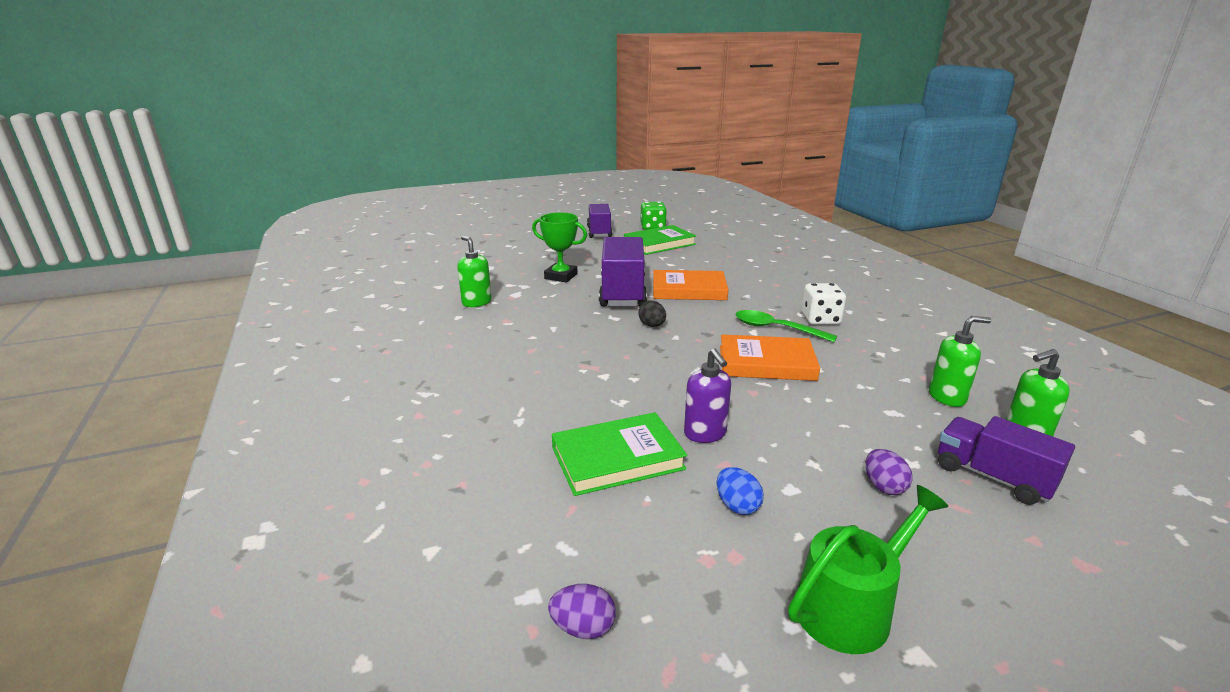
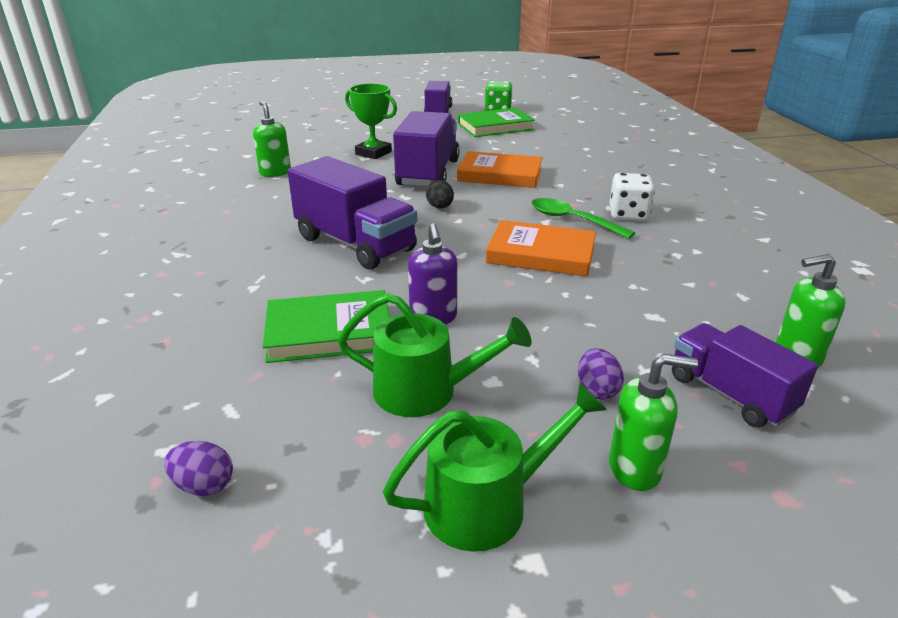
camera: 10 degrees right, 5 degrees up
blue egg [717,467,764,515] -> green watering can [338,293,531,417]
green soap dispenser [929,316,991,407] -> green soap dispenser moved to [609,354,698,491]
none -> purple truck [288,156,417,270]

